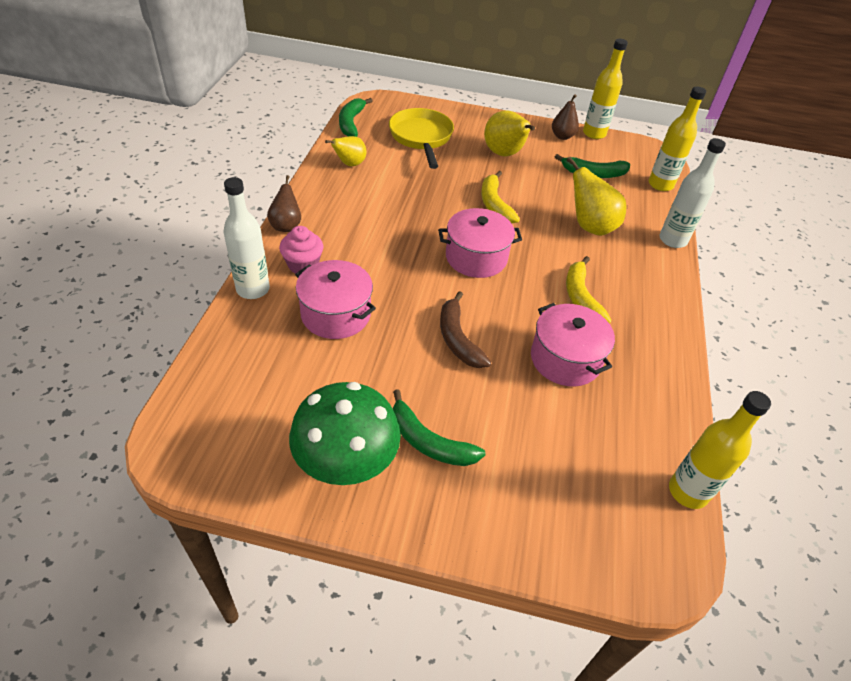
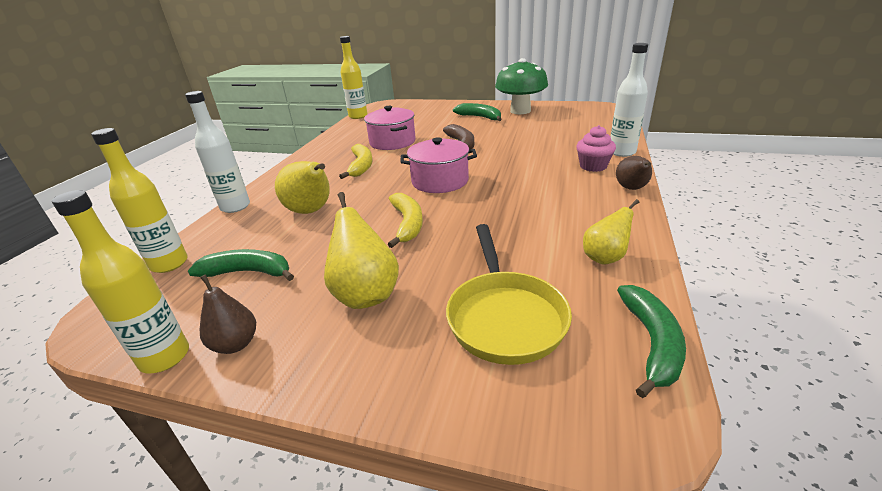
camera: 170 degrees left, 15 degrees down
pink pot [295,260,376,339] -> none

